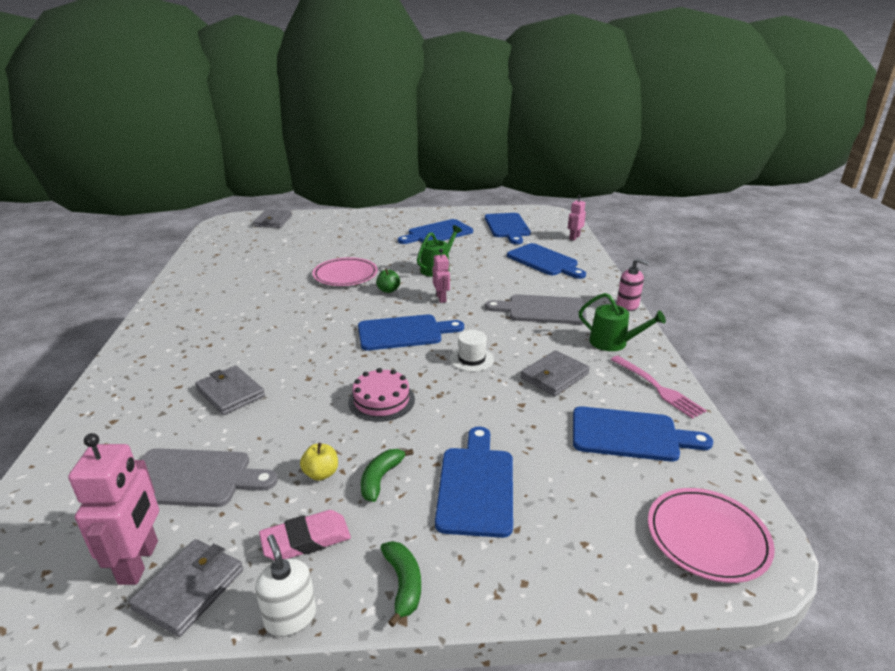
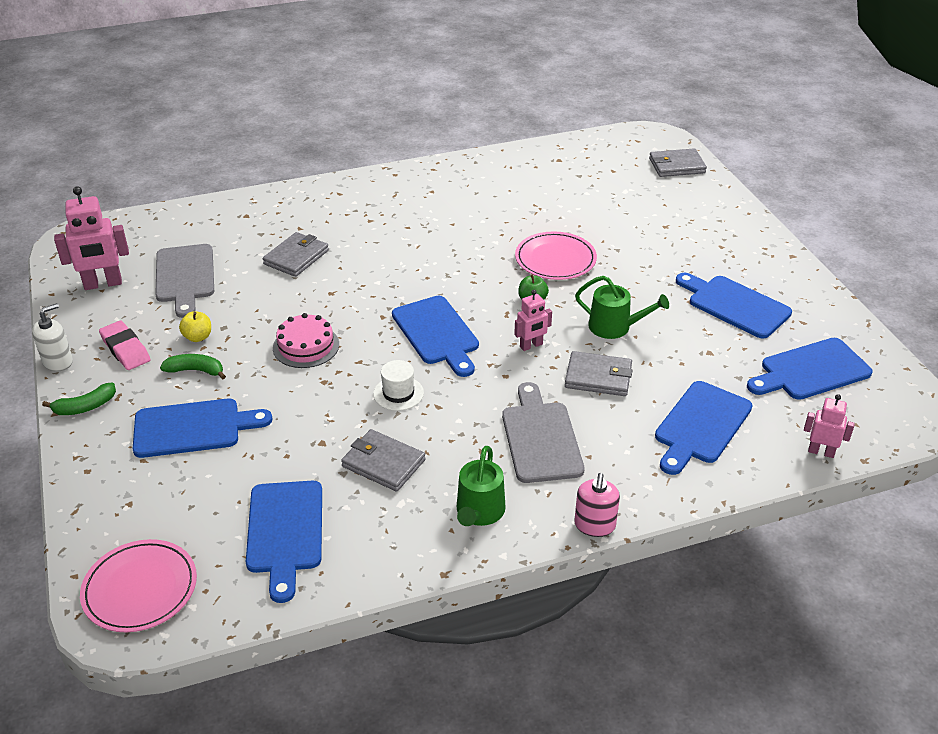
camera: 75 degrees right, 10 degrees up
grey wallet [129,539,243,637] -> grey wallet moved to [565,351,633,396]
pink fork [610,356,707,419] -> none

